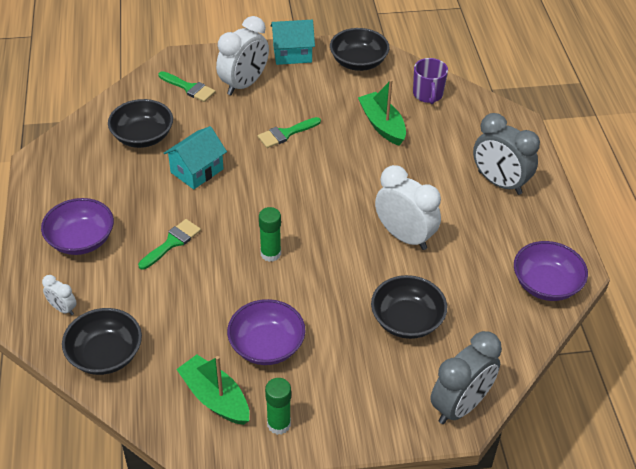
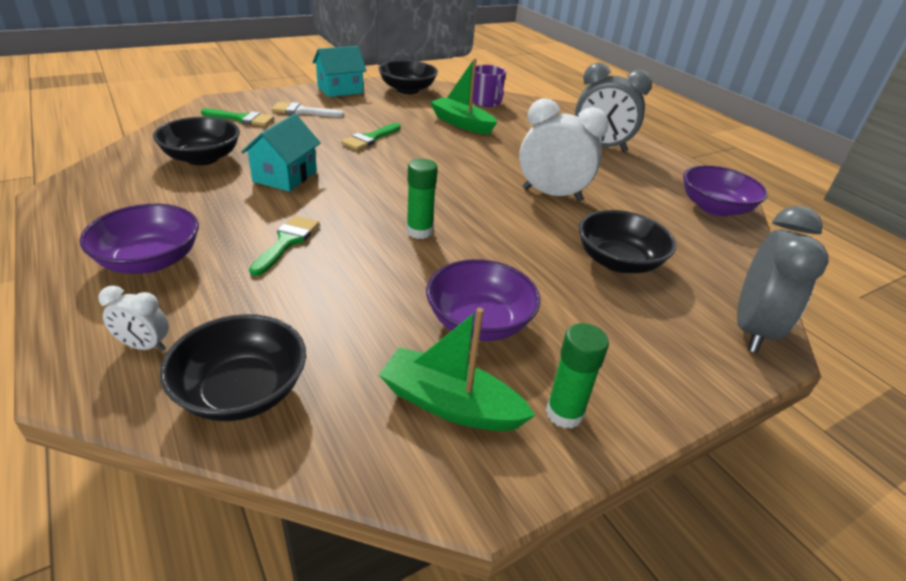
camera: 25 degrees left, 10 degrees down
white clock [216,16,269,95] -> white brush [272,102,344,117]

